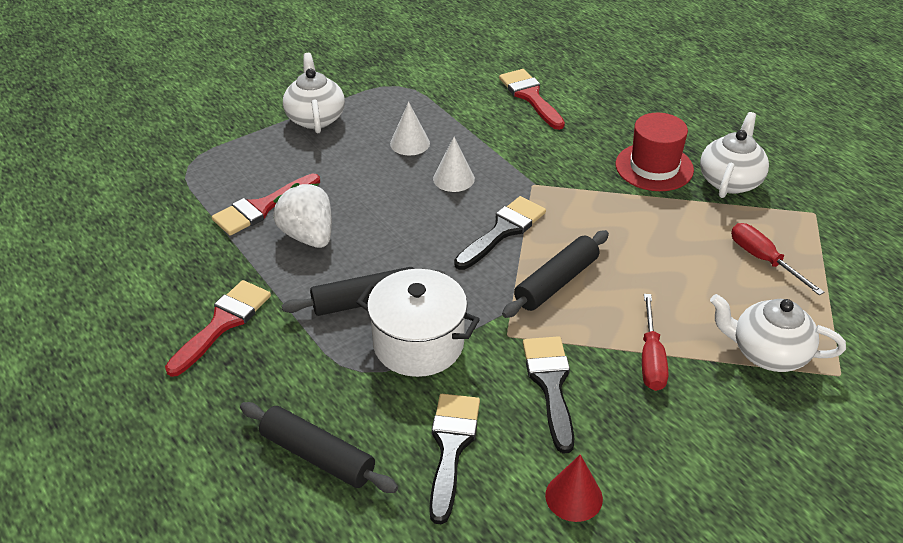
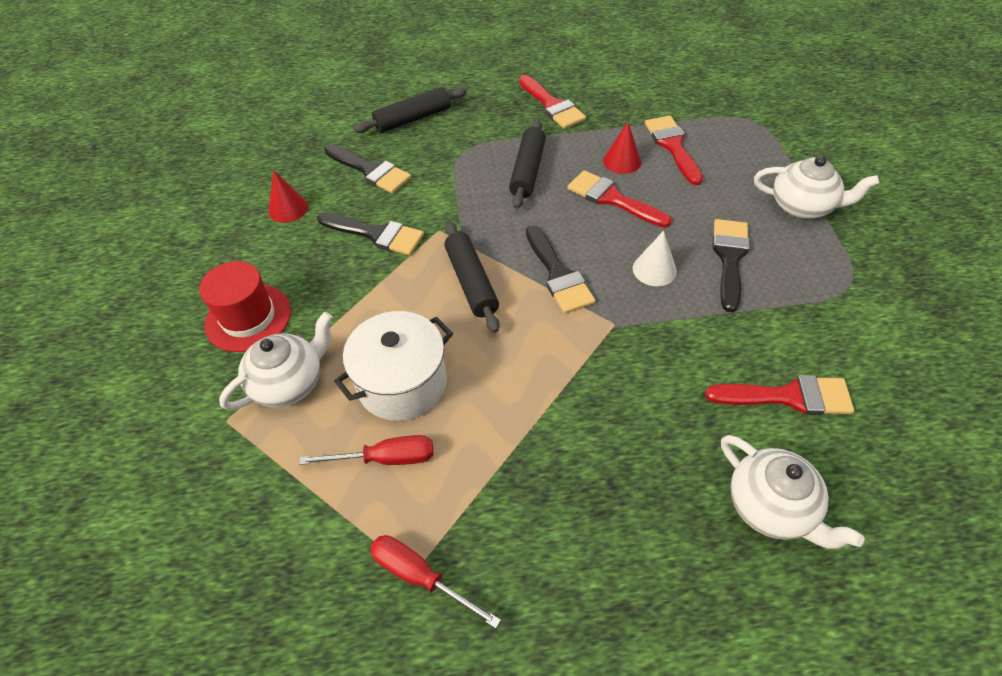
camera: 120 degrees right, 10 degrees up
white strawberry [273,183,332,248] -> red cone [603,122,641,174]
white pot [356,269,480,377] -> white pot moved to [334,311,453,421]
white cone [390,102,430,156] -> black brush [713,219,750,313]
red hat [616,113,694,191] -> red hat moved to [199,261,291,352]
red screwdriver [642,294,668,391] -> red screwdriver moved to [370,535,501,629]
white teapot [700,112,769,198] -> white teapot moved to [721,435,864,549]
none -> red brush [567,170,672,228]

